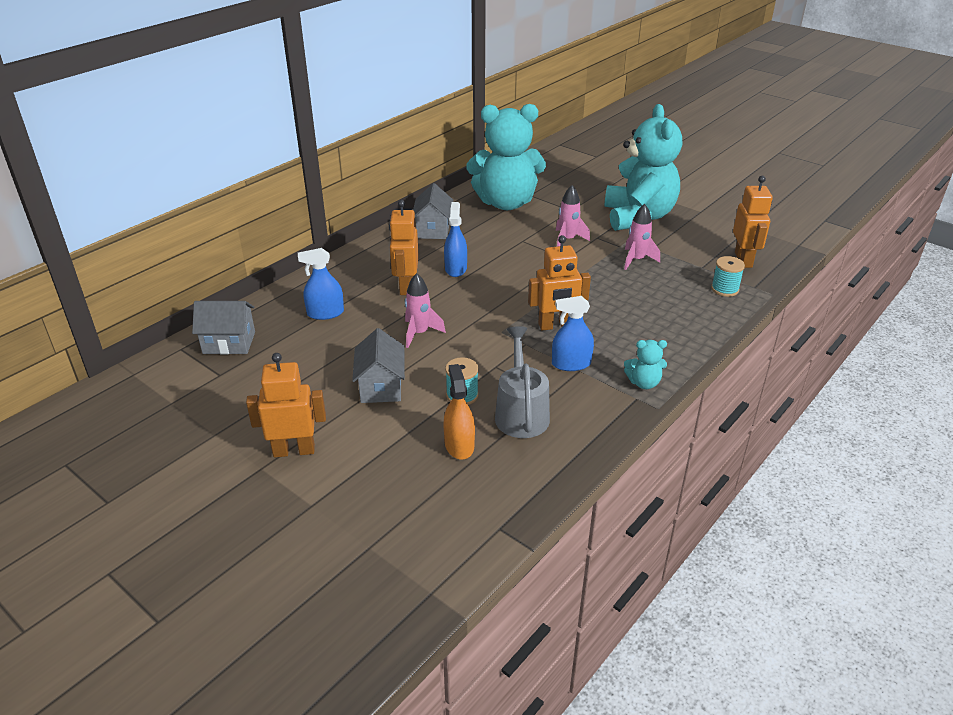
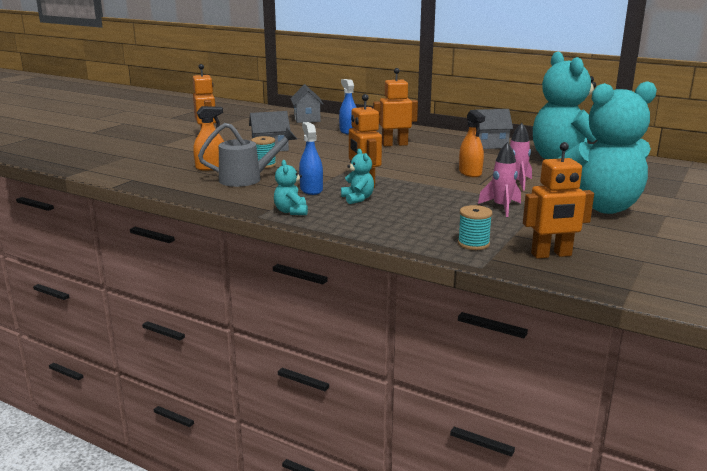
camera: 80 degrees right, 15 degrees down
pink rocket [405,273,446,348] -> none
blue spray bottle [444,202,467,277] -> none
none -> turquoise teddy bear [341,149,374,204]
none -> orange spray bottle [459,110,485,177]

